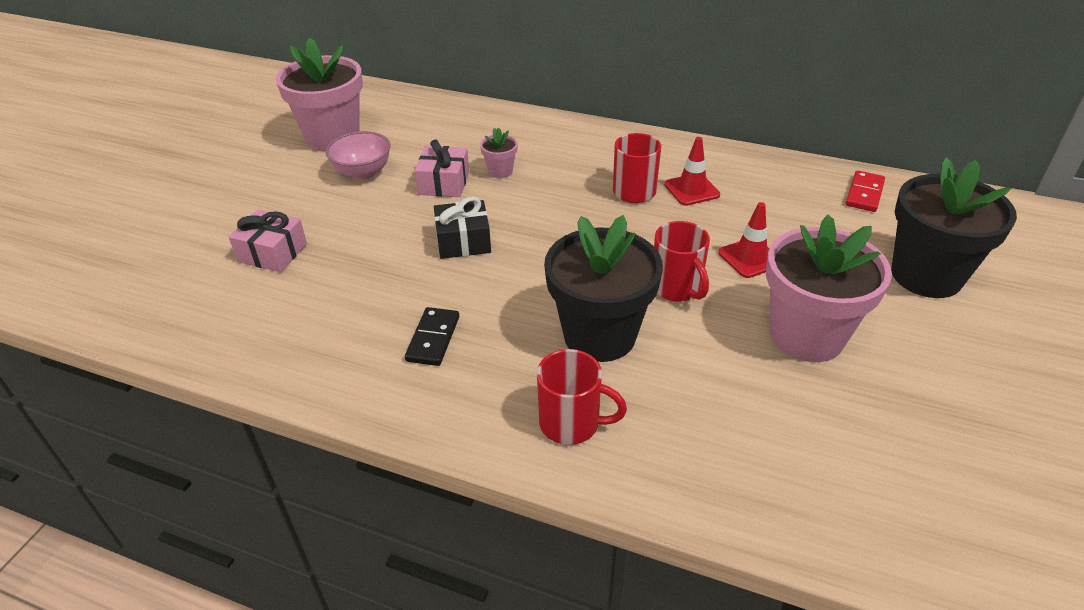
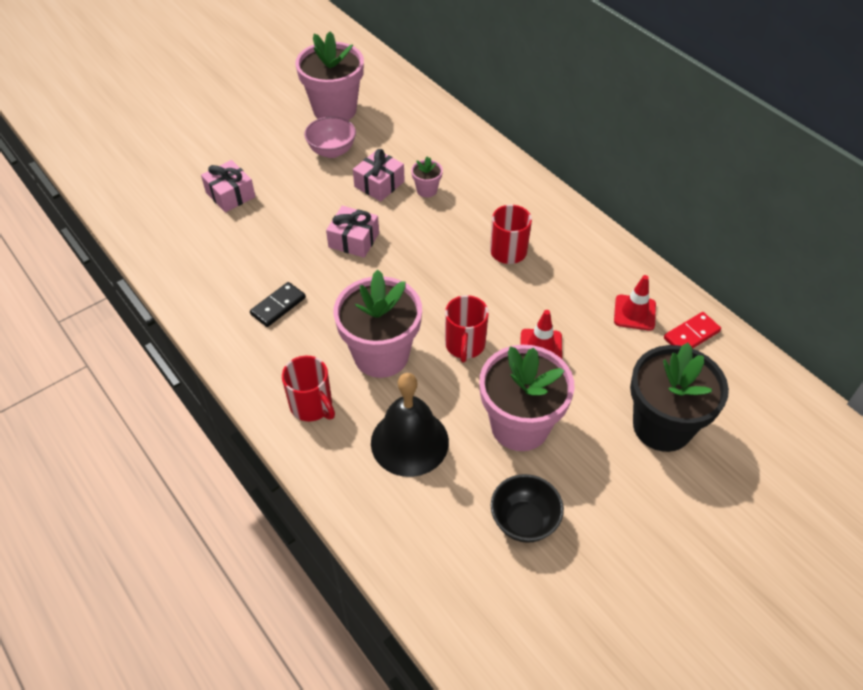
camera: 30 degrees right, 10 degrees up
black gift [434,197,491,259] -> pink gift [326,206,379,258]
black flower pot [544,215,663,362] -> pink flower pot [333,270,422,378]
red traffic cone [664,137,720,206] -> red traffic cone moved to [614,275,656,331]
none -> black bell [371,373,449,477]
none -> black bowl [491,474,564,543]

